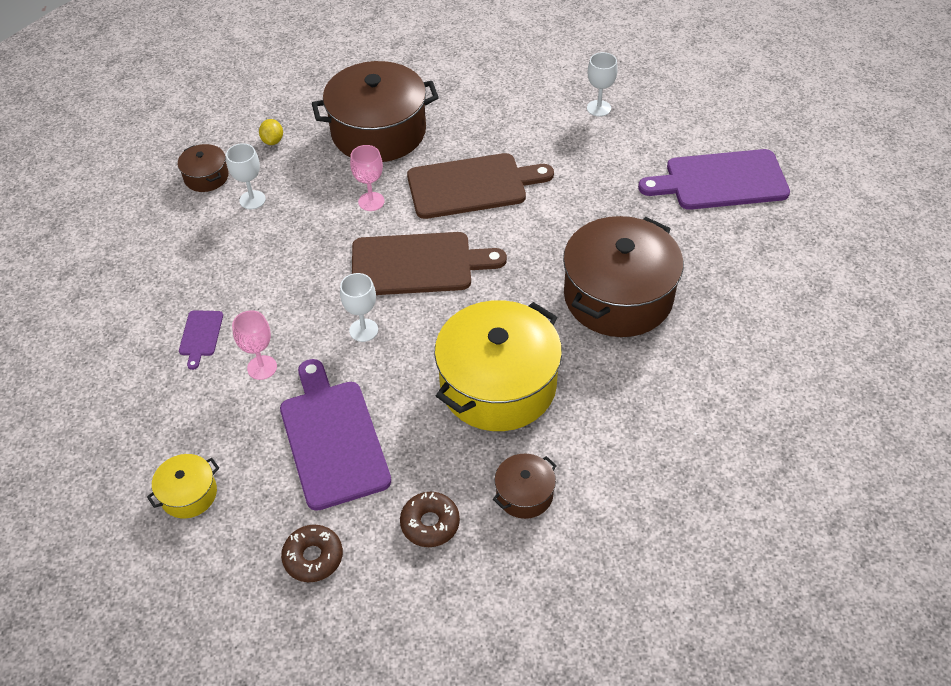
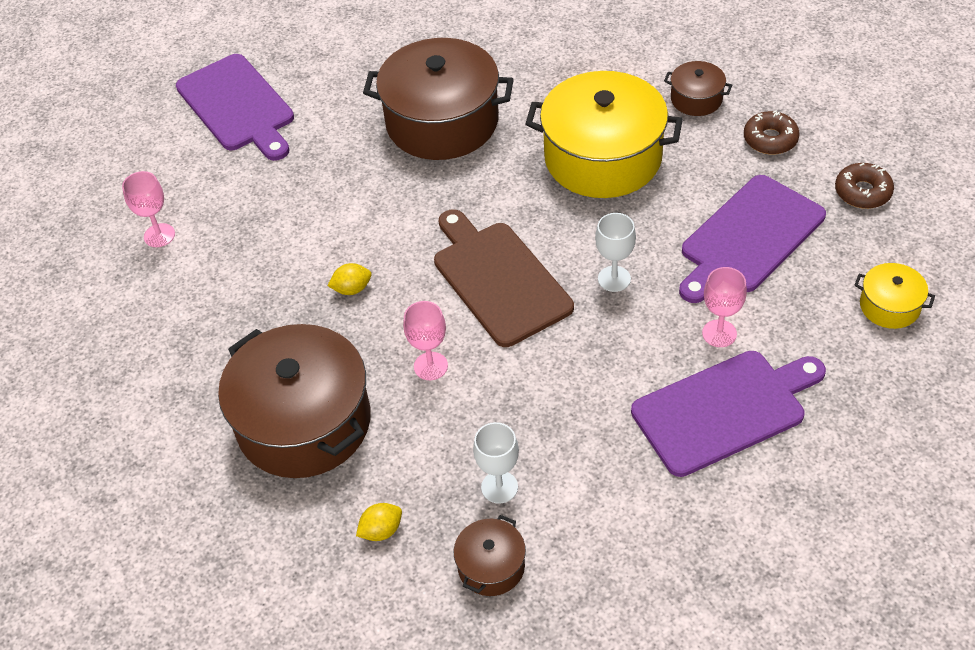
camera: 115 degrees left, 0 degrees up
purple cutting board [179,310,223,370] -> purple cutting board [631,351,826,477], size x2.23
brown cutting board [407,153,554,219] -> yellow lemon [327,263,372,295]
white goblet [587,52,618,117] -> pink goblet [122,171,175,247]

